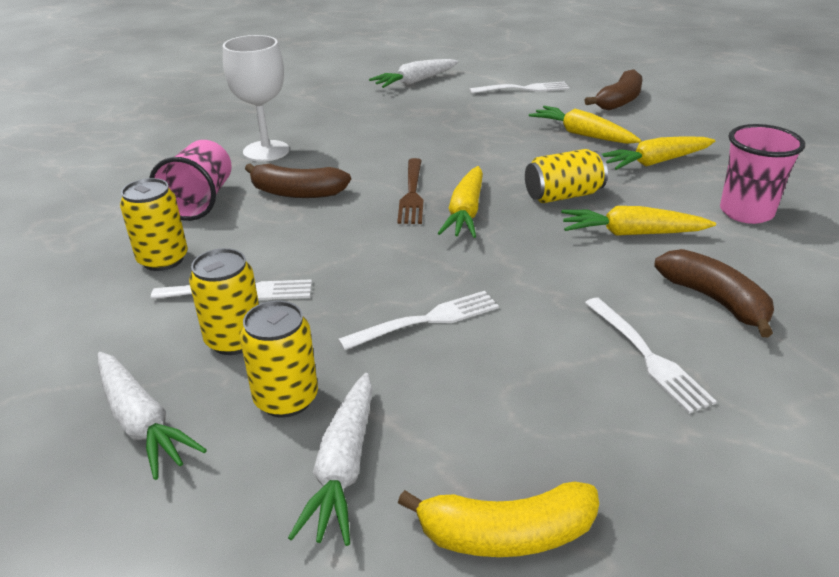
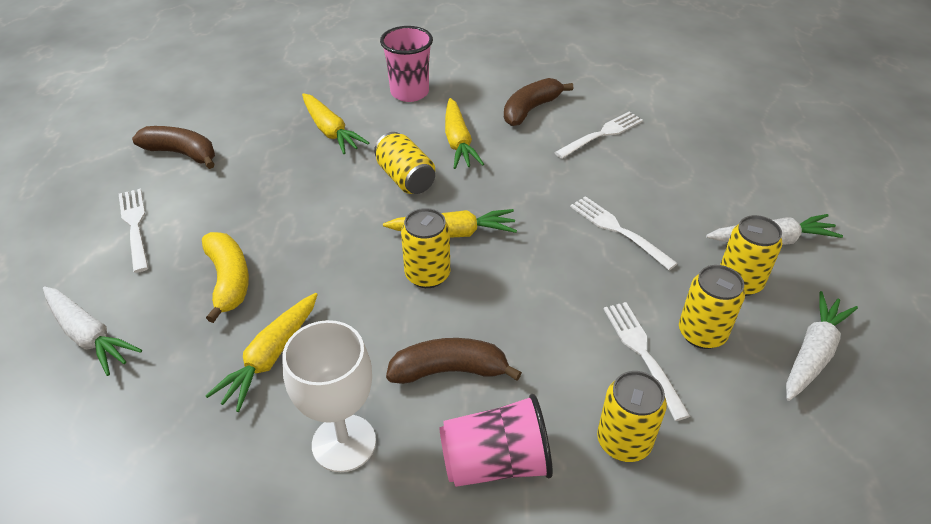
camera: 105 degrees left, 10 degrees up
brown banana [245,164,351,198] -> brown banana turned 90 degrees counterclockwise [386,338,522,384]
brown fork [397,158,423,224] -> yellow can [401,208,450,288]
yellow banana [398,482,599,557] -> yellow banana moved to [202,232,249,323]
yellow carrot [529,106,641,144] -> yellow carrot moved to [205,293,318,412]

